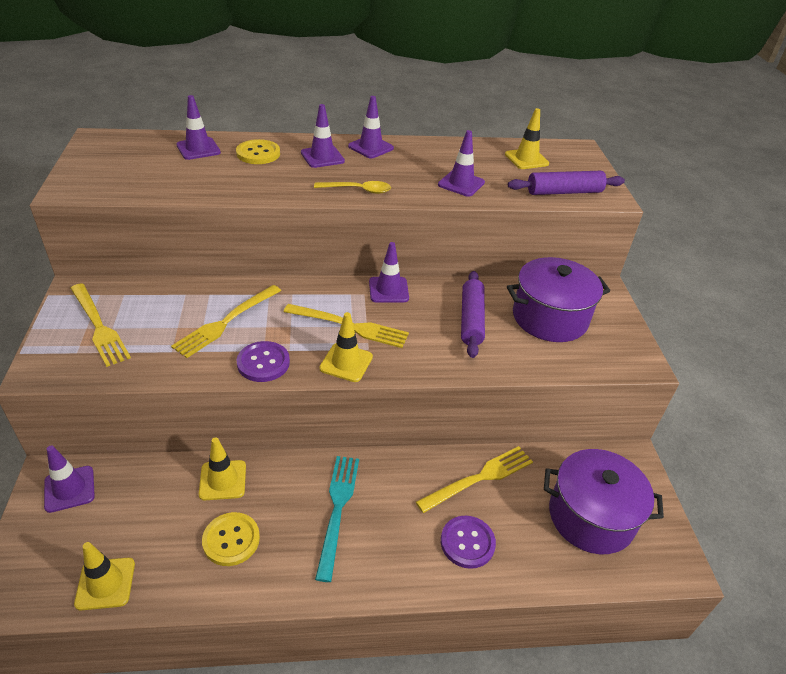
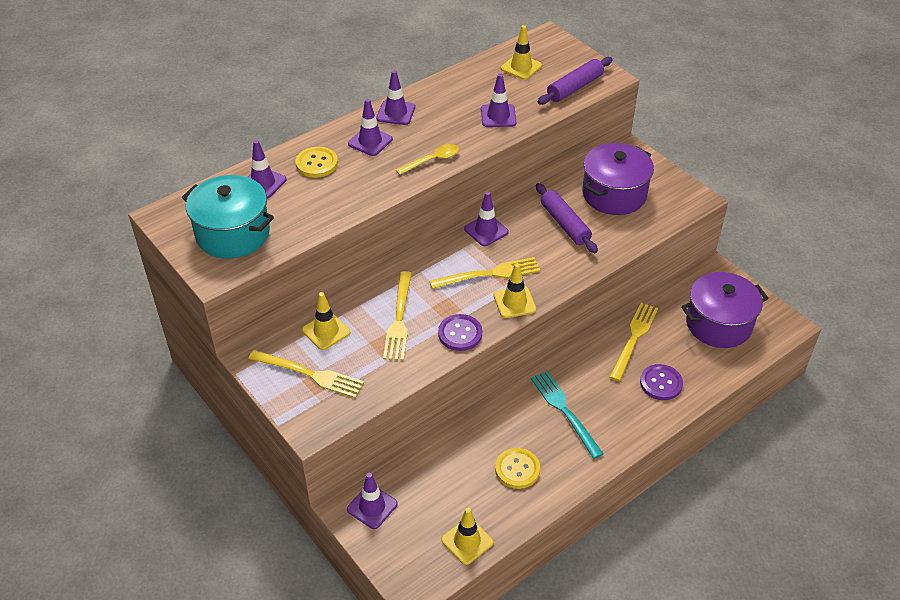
camera: 30 degrees left, 5 degrees up
yellow traffic cone [199,437,246,500] -> yellow traffic cone moved to [302,292,350,350]
none -> turquoise pot [182,175,274,259]

